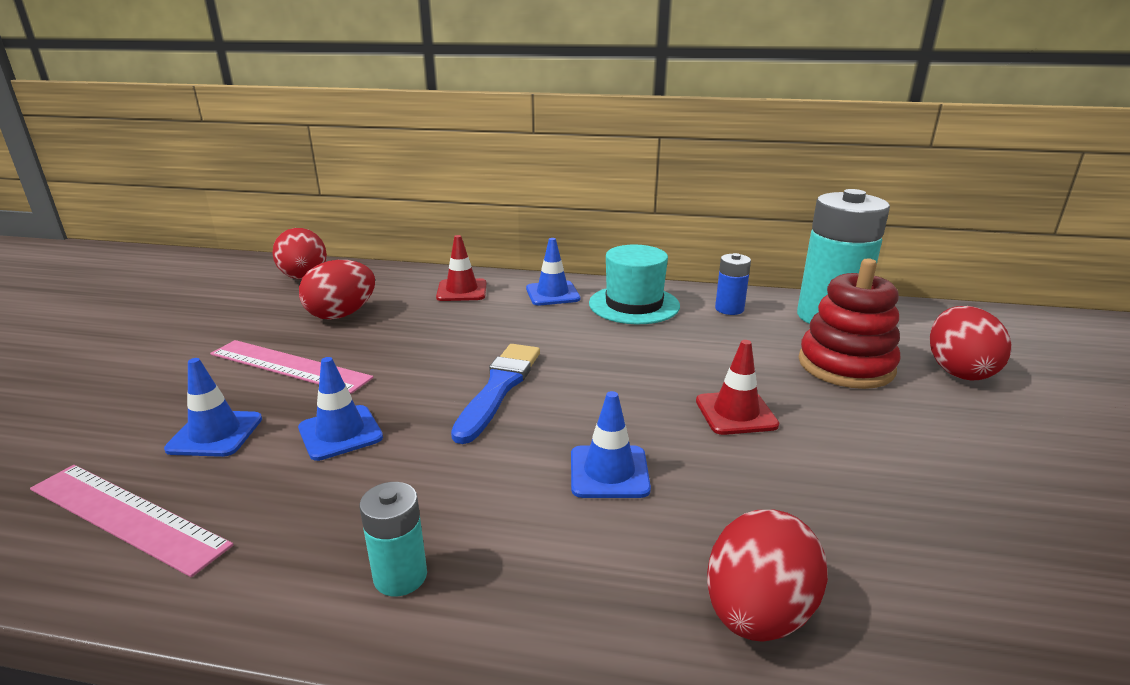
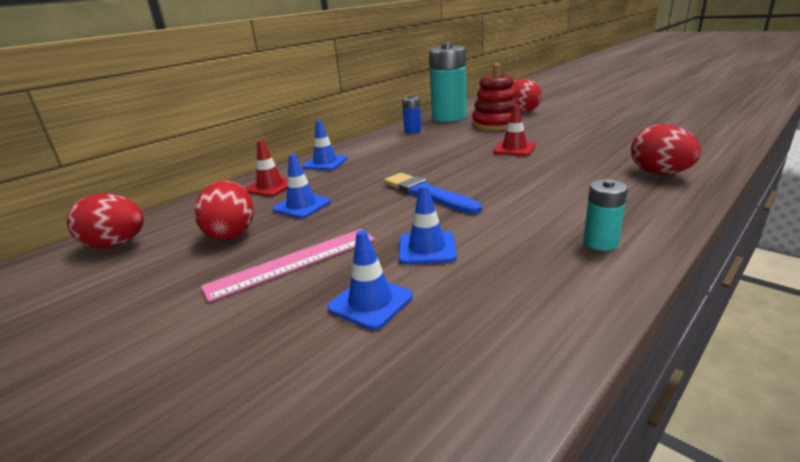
camera: 55 degrees left, 0 degrees up
pink ruler [30,465,233,577] -> none
blue traffic cone [571,391,651,498] -> blue traffic cone moved to [272,154,331,218]
turquoise hat [589,245,680,324] -> none

